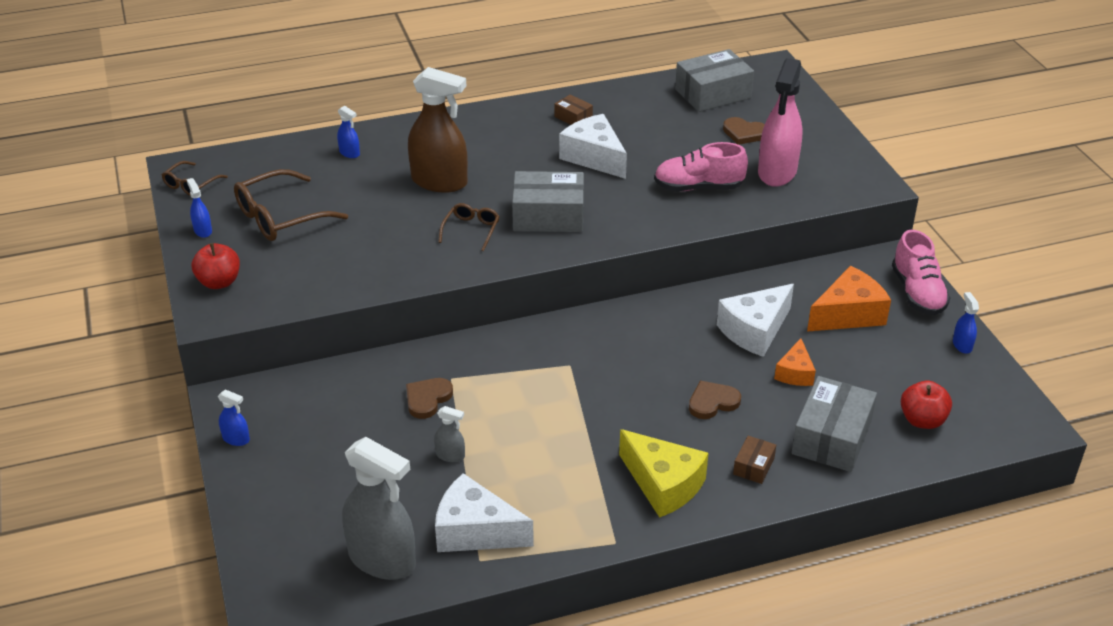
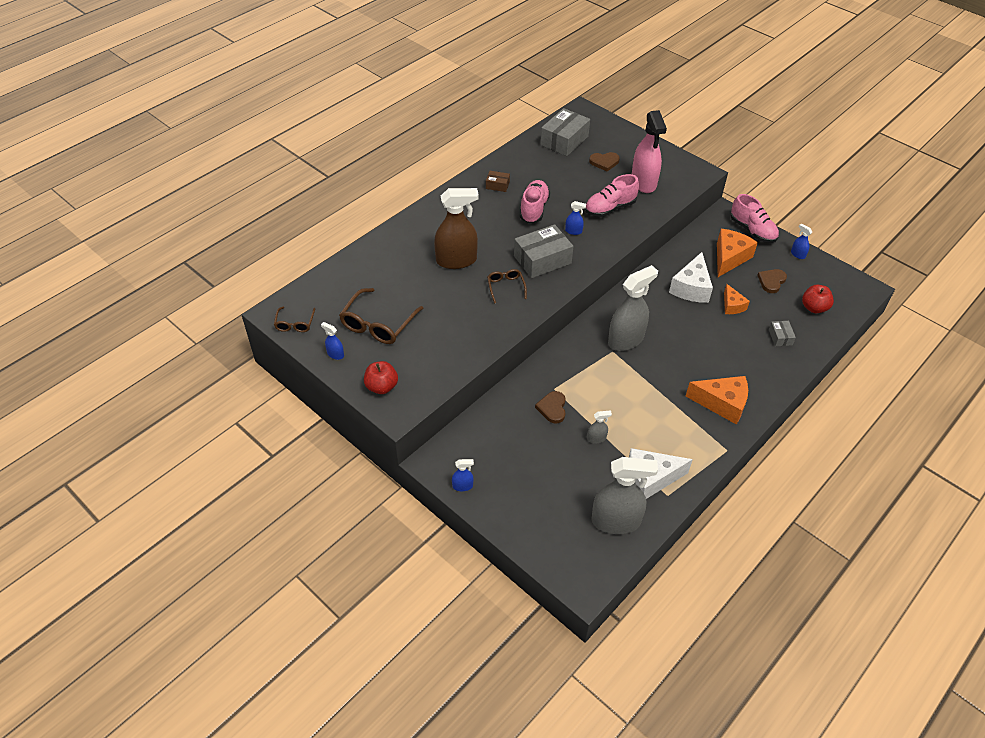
camera: 30 degrees left, 10 degrees up
blue spray bottle [337,106,360,158] -> blue spray bottle moved to [565,201,586,235]
white cheese [559,114,627,179] -> pink shoe [520,180,550,223]
yellow cheese [619,429,708,518] -> orange cheese [686,376,748,425]
brown heart [689,381,741,419] -> brown heart moved to [757,269,787,293]
brown box [733,436,776,484] -> none
grey box [791,376,877,472] -> grey box [769,321,796,347], size x0.49
none -> grey spray bottle [608,265,658,351]

